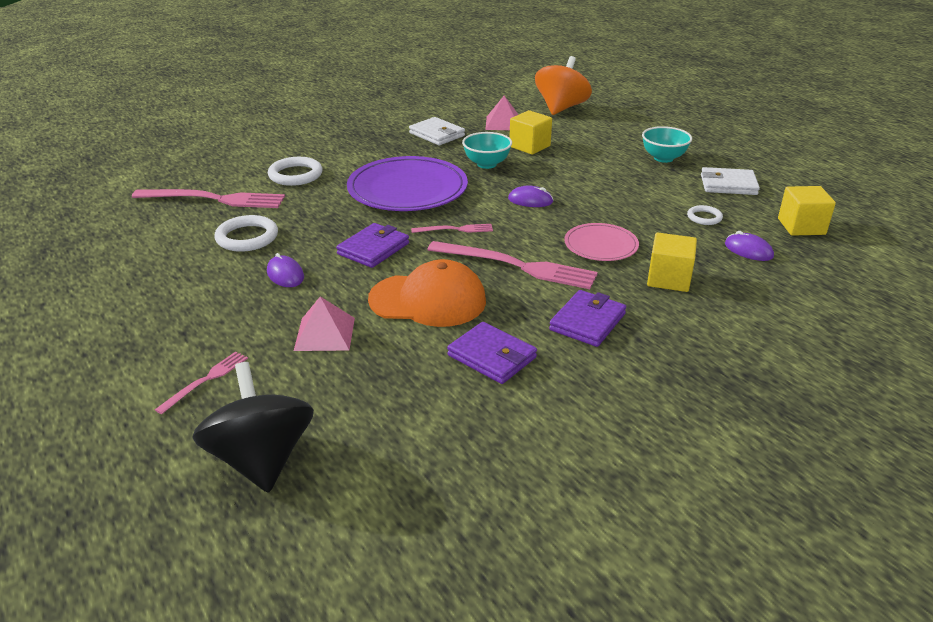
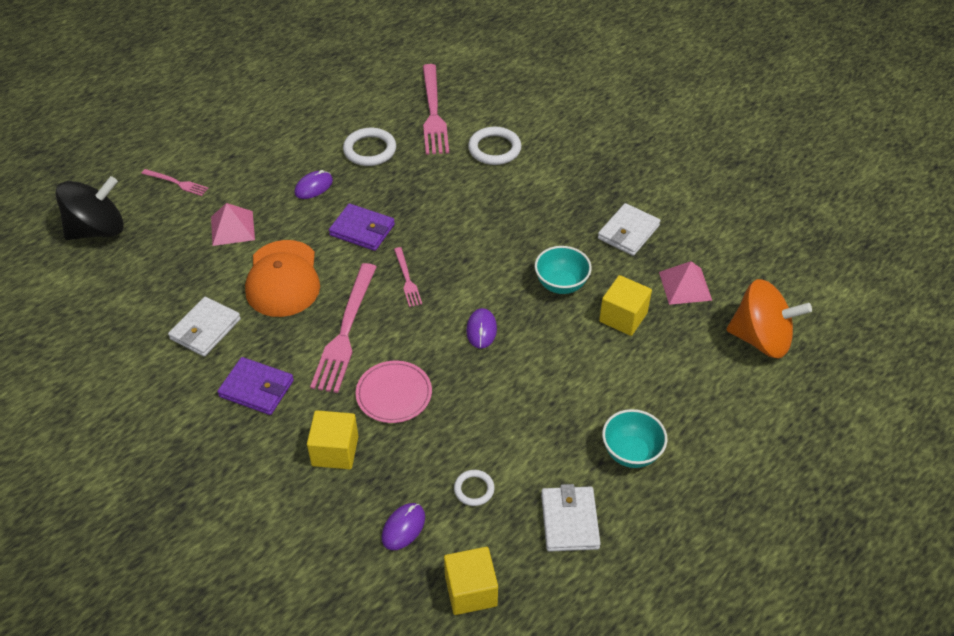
camera: 80 degrees right, 15 degrees up
purple plate [347,156,468,211] -> none
purple wallet [447,322,537,384] -> white wallet [168,297,241,357]

